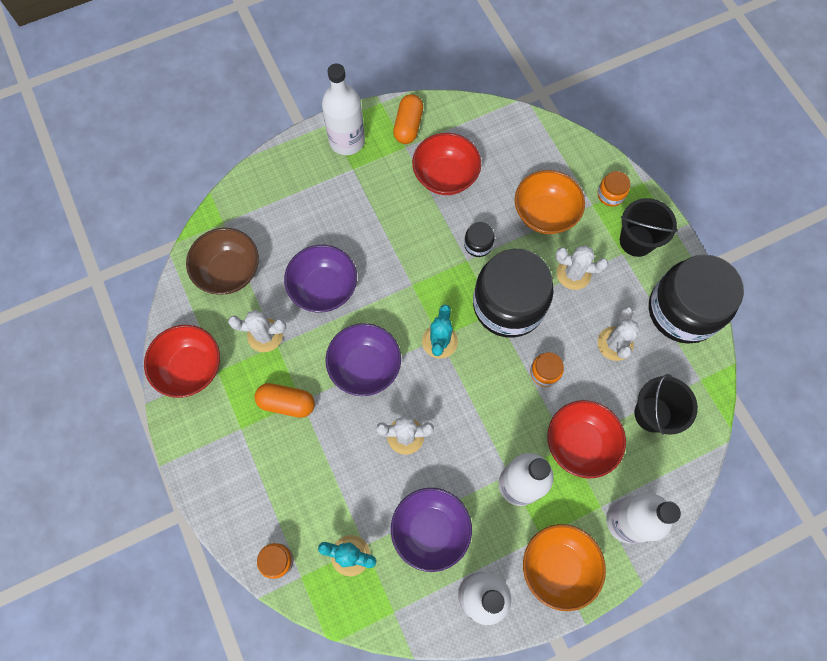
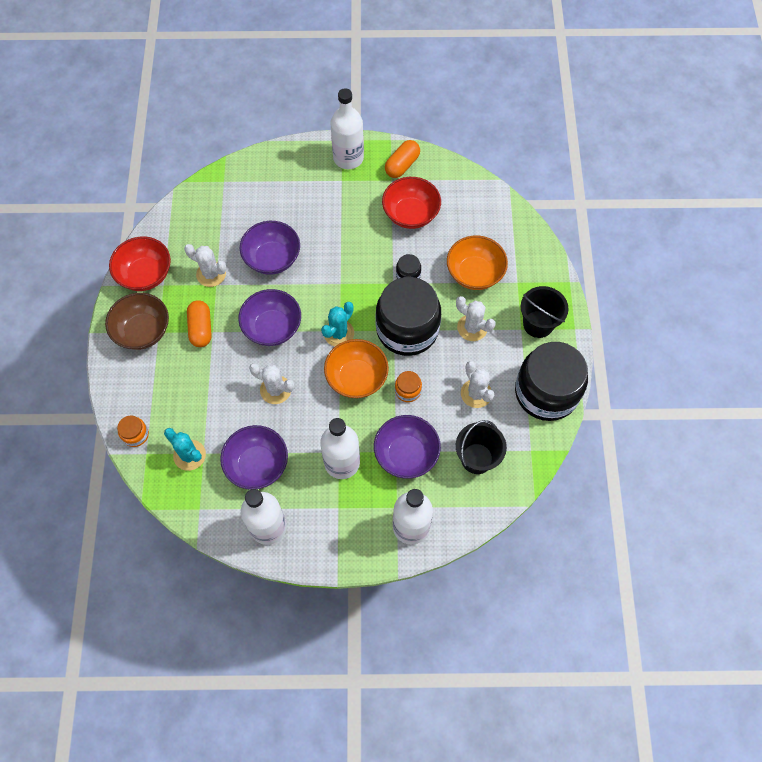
camera: 25 degrees right, 5 degrees down
brown bowl [186,228,259,295] -> brown bowl moved to [105,293,169,350]
orange capsule [255,383,315,418] -> orange capsule turned 45 degrees clockwise [187,300,212,347]
orange bowl [523,524,606,611] -> orange bowl moved to [324,339,389,398]
red bowl [547,400,626,479] -> purple bowl [374,415,441,479]
orange jar [598,171,630,206] -> none
white cactus [598,307,640,361] -> white cactus turned 60 degrees counterclockwise [461,361,494,408]

